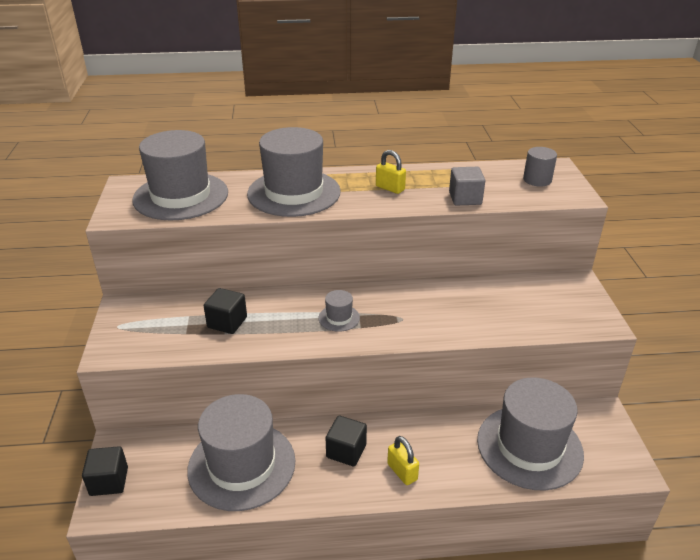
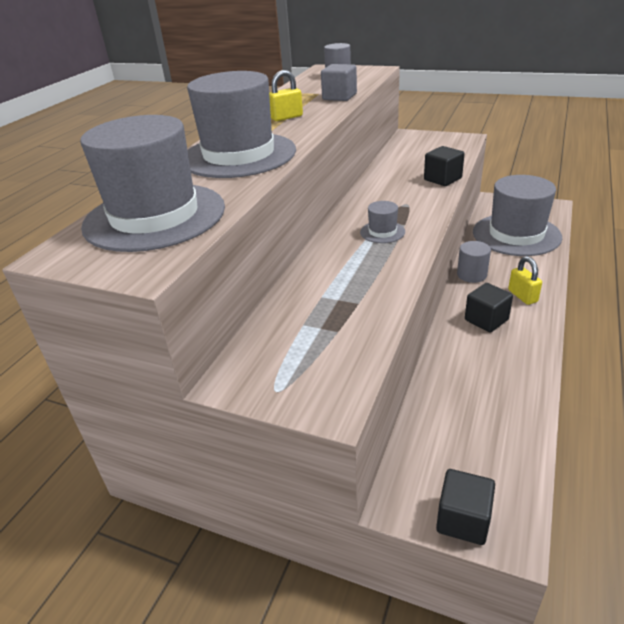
camera: 60 degrees left, 0 degrees up
grey hat [187,394,295,511] -> none
black cube [204,288,247,334] -> black cube moved to [424,146,465,186]
yellow padlock [387,436,419,485] -> yellow padlock turned 75 degrees clockwise [508,256,542,305]
none -> grey cylinder [457,241,491,283]

